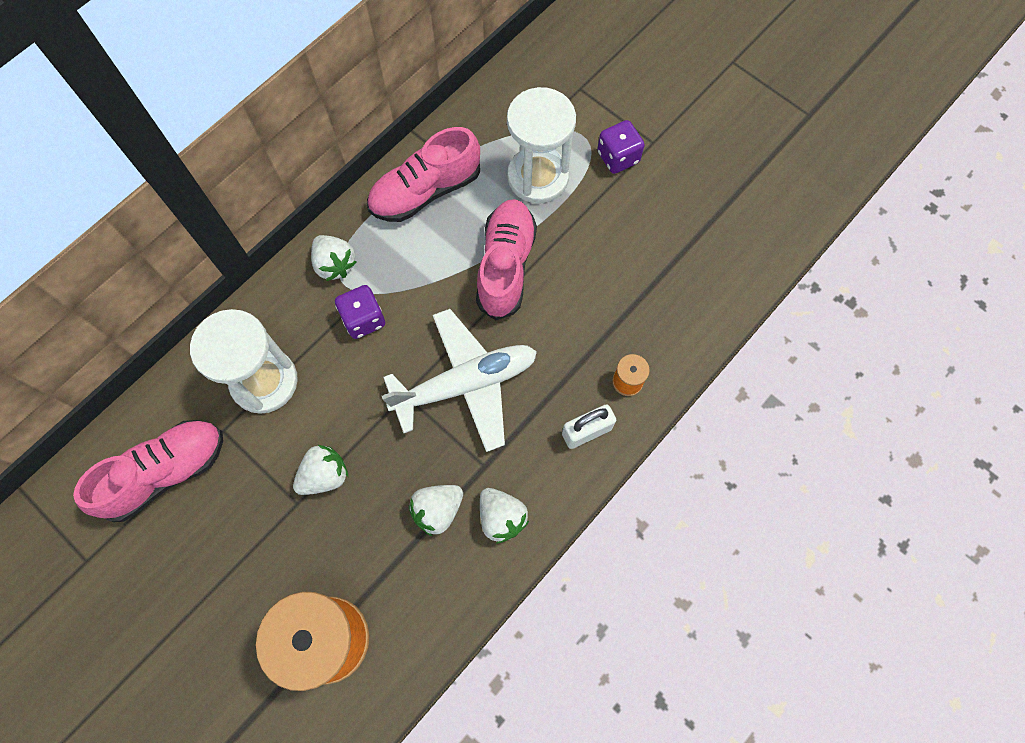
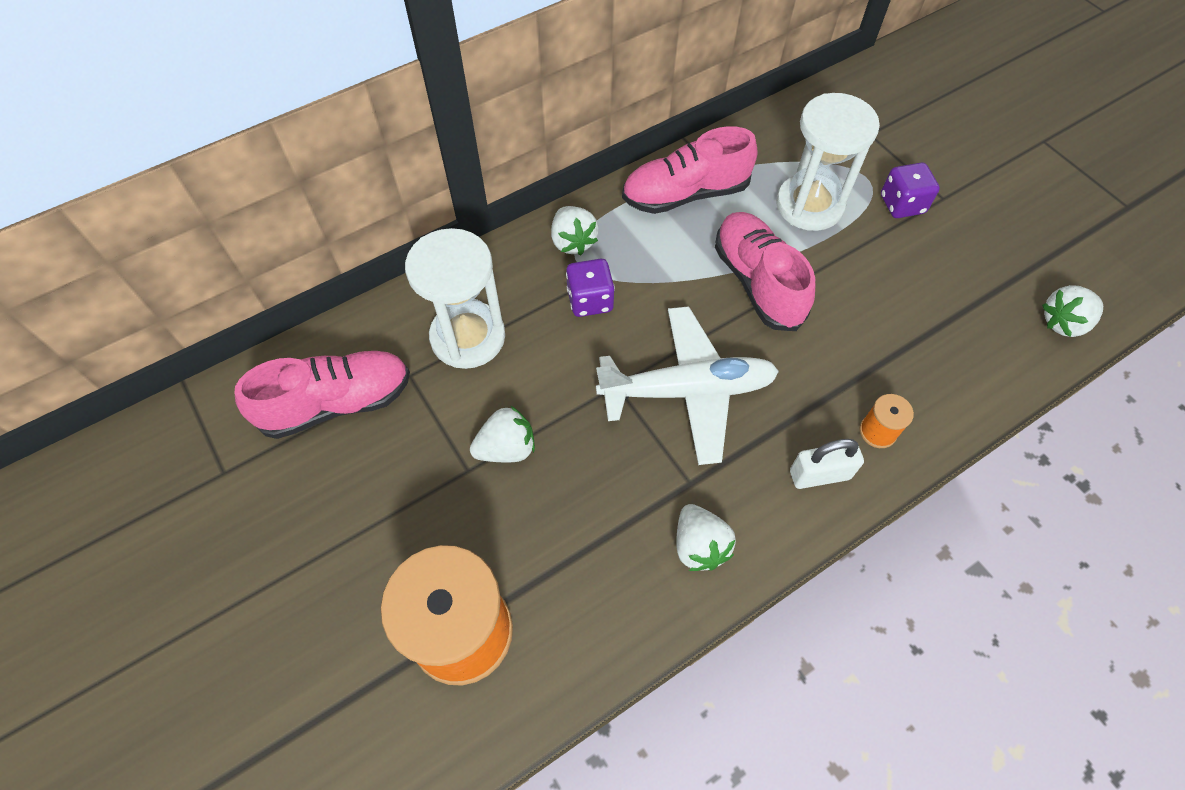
camera: 15 degrees right, 10 degrees down
white strawberry [409,485,463,536] -> white strawberry moved to [1042,285,1103,337]
pink shoe [476,199,537,320] -> pink shoe turned 45 degrees counterclockwise [715,212,815,331]

